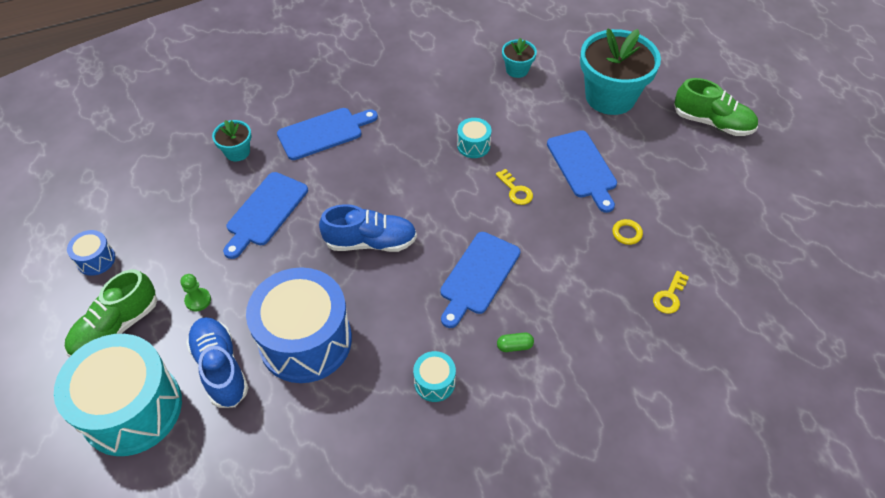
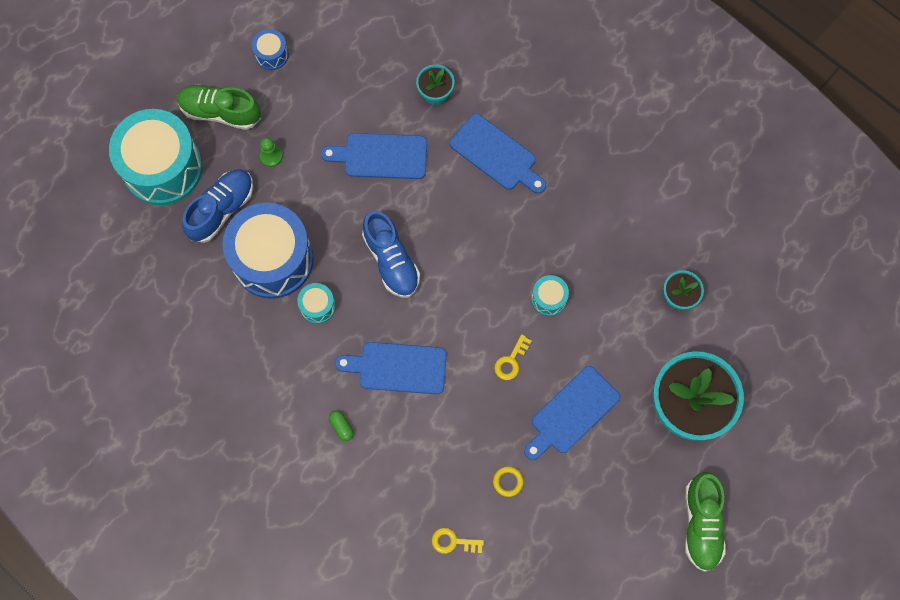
camera: 65 degrees right, 20 degrees up
turquoise drum [413,351,456,402] -> turquoise drum moved to [297,283,336,324]

